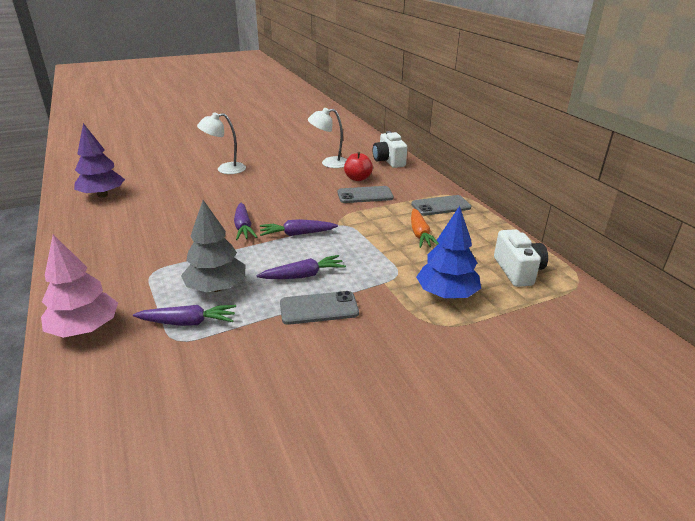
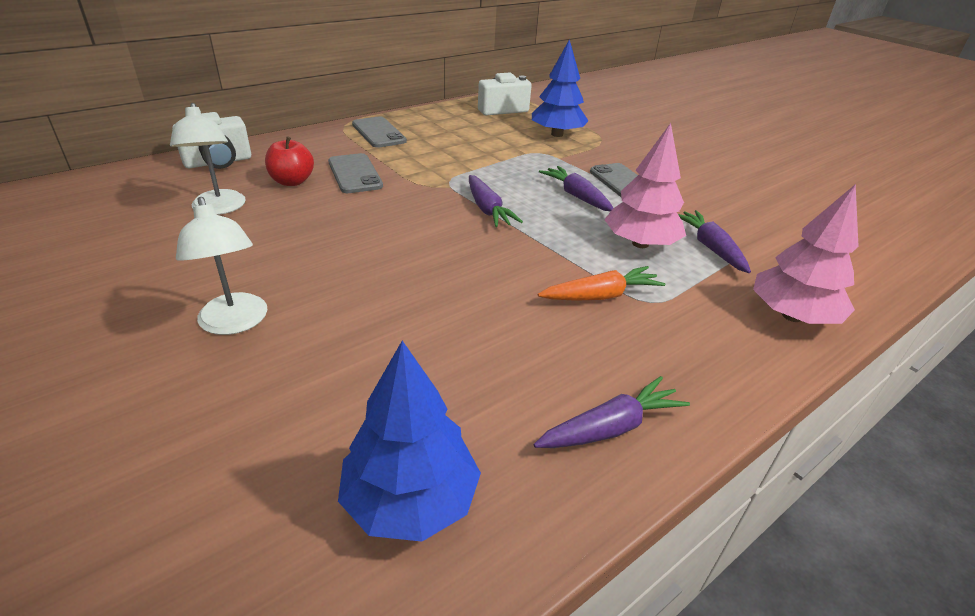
camera: 105 degrees left, 5 degrees up
purple tree [74,123,125,197] -> blue tree [338,341,481,542]
grey tree [181,200,245,292] -> pink tree [604,123,686,248]
purple carrot [234,202,257,240] -> purple carrot moved to [534,376,690,448]
orange carrot [411,208,439,248] -> orange carrot moved to [538,266,665,301]

